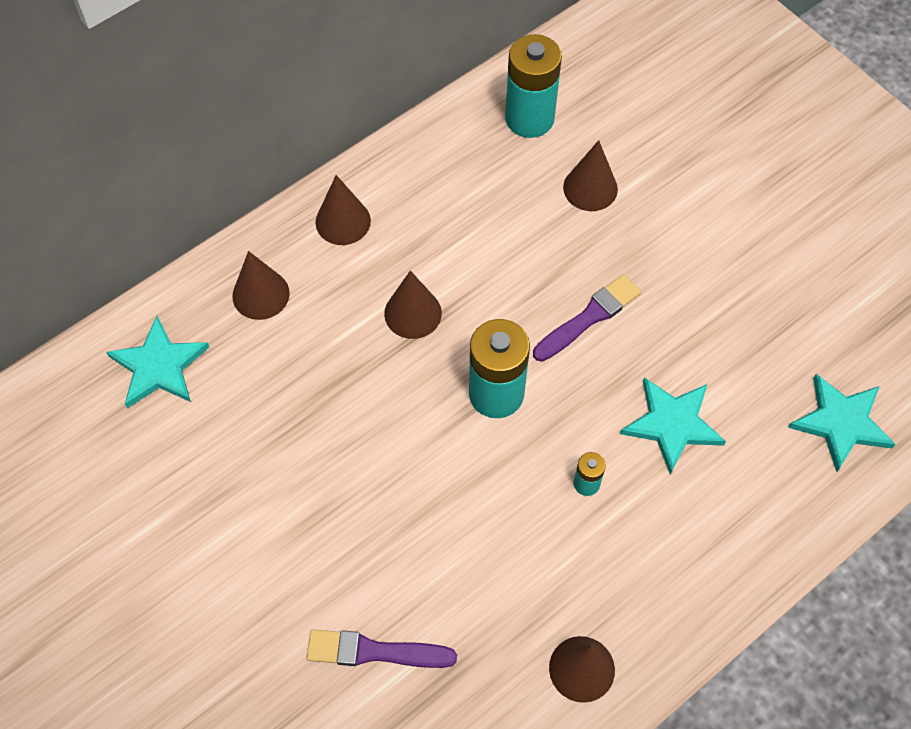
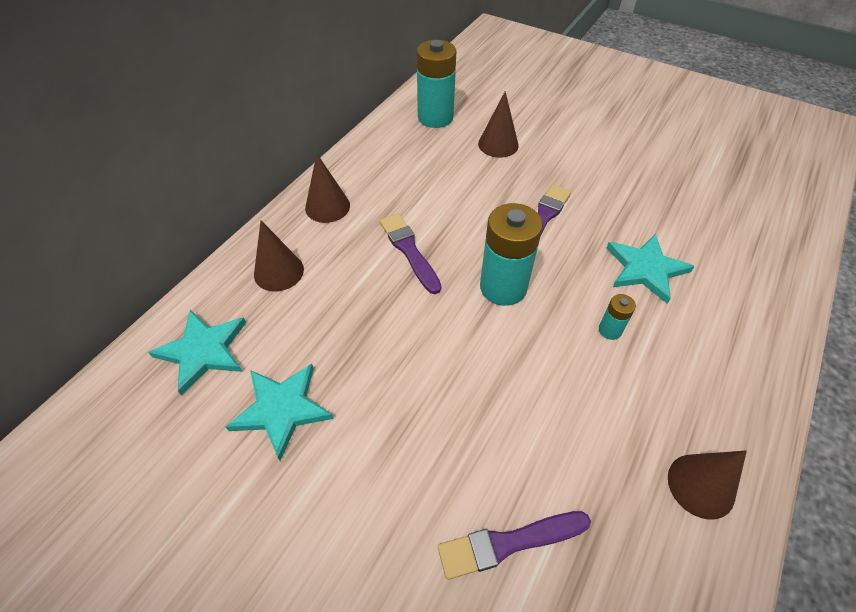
camera: 20 degrees left, 10 degrees down
brown cone [384,271,442,339] -> purple brush [380,214,441,294]
turquoise star [788,374,896,472] -> turquoise star moved to [226,364,334,461]

